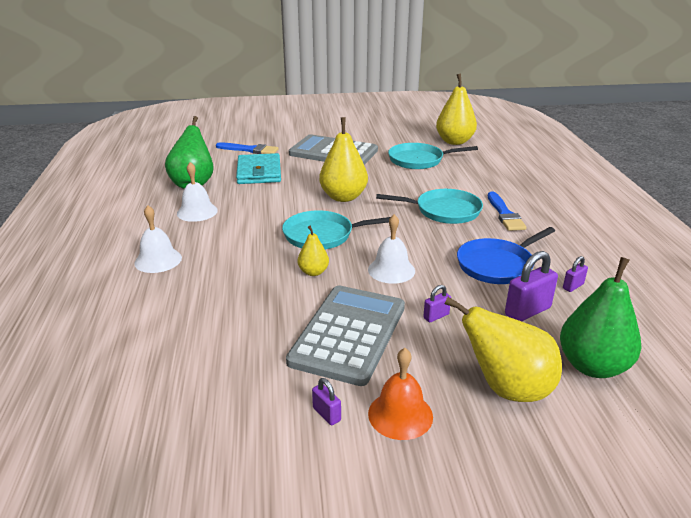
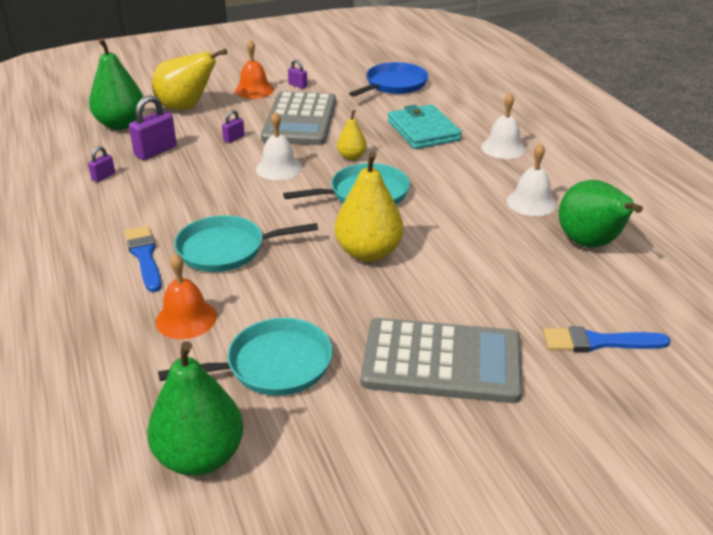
camera: 165 degrees right, 5 degrees up
turquoise wallet [236,153,281,184] -> turquoise wallet moved to [388,104,462,149]
yellow pear [436,74,477,145] -> green pear [147,341,244,476]
blue pan [457,227,555,284] -> blue pan moved to [349,62,428,97]
none -> orange bell [156,253,217,339]

